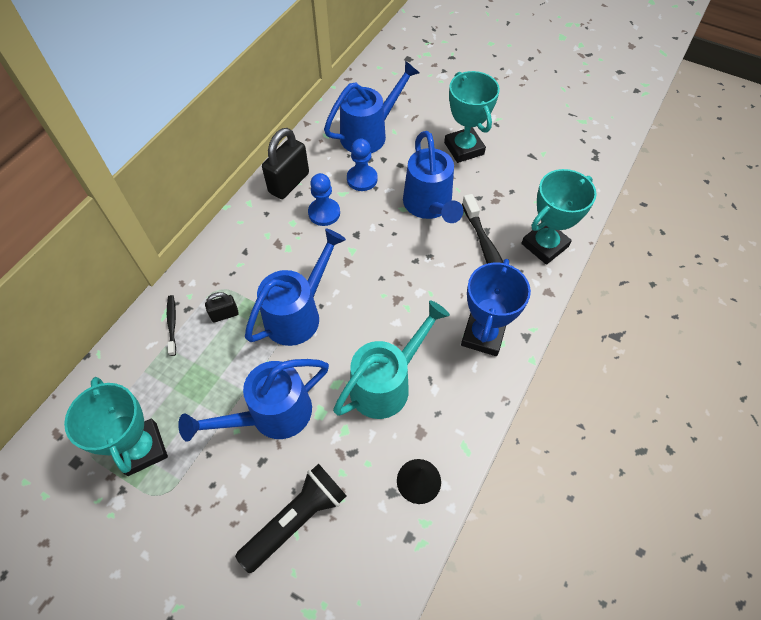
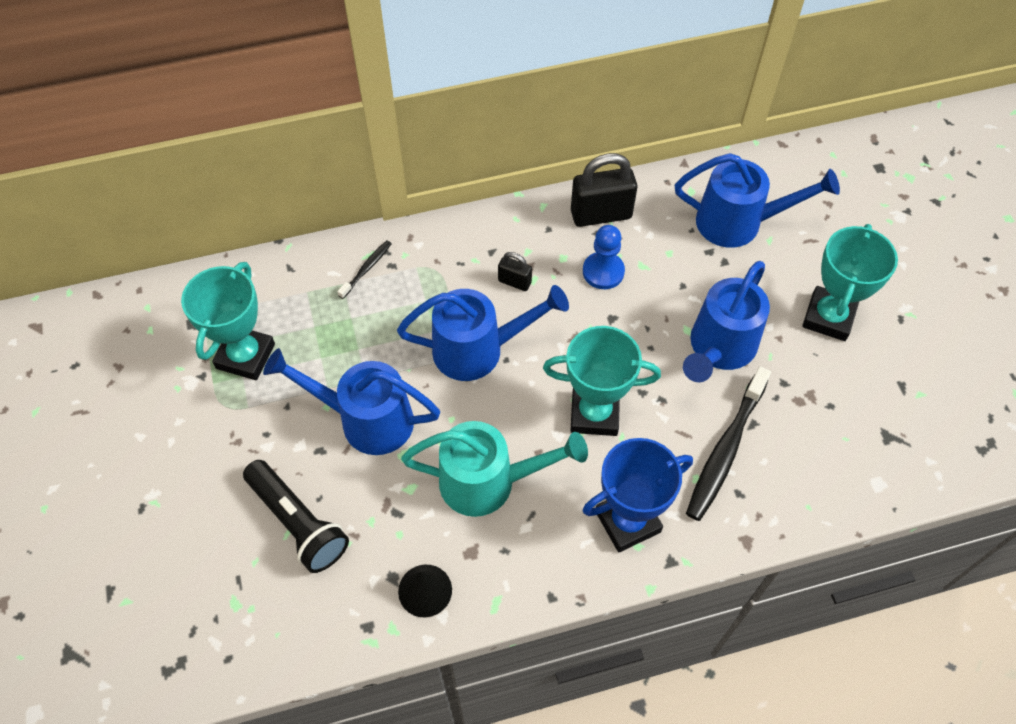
camera: 45 degrees right, 0 degrees up
black padlock [205,292,239,322] -> black padlock moved to [498,252,532,291]
black flashlight [235,464,346,573] -> black flashlight turned 45 degrees clockwise [243,460,349,573]
blue pawn [347,139,378,191] -> none
turquoise trophy [521,169,597,265] -> turquoise trophy moved to [543,326,661,436]

